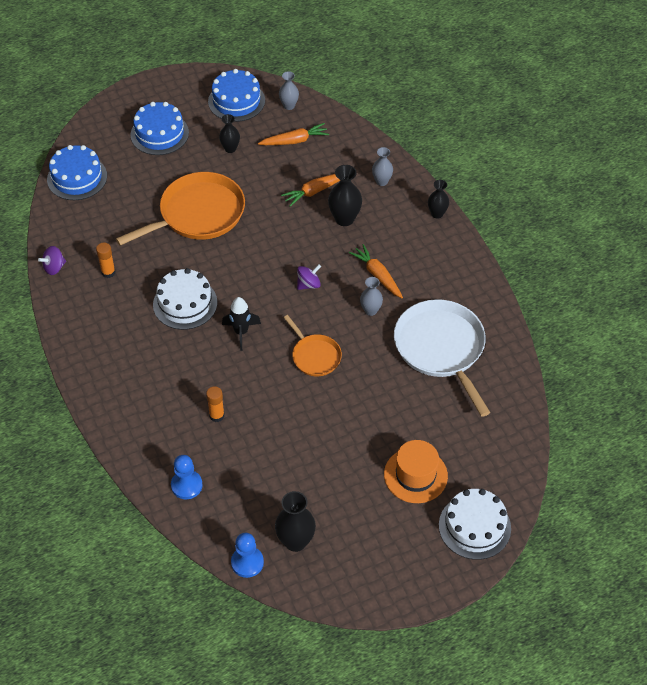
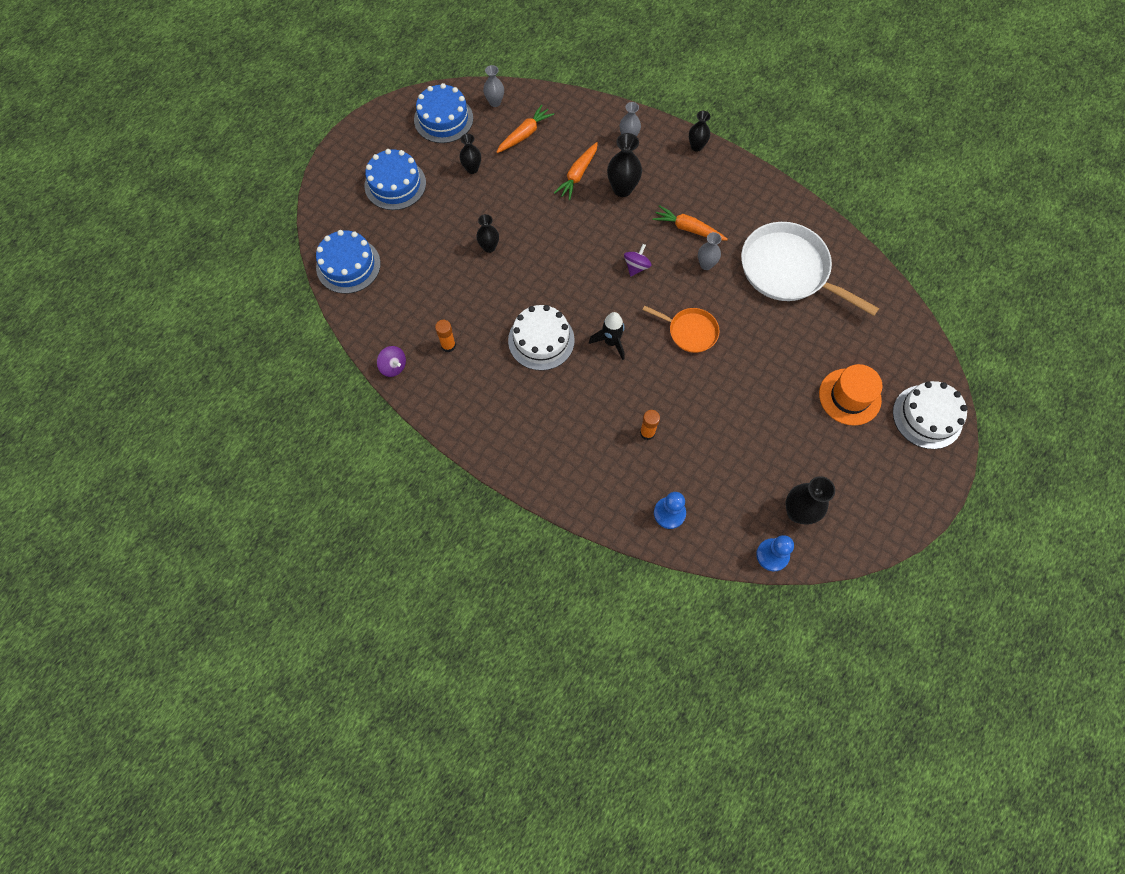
camera: 30 degrees left, 15 degrees up
purple spinning top [38,246,66,275] -> purple spinning top turned 75 degrees counterclockwise [377,346,406,377]
orange pan [116,172,245,246] -> black vase [476,214,499,253]

